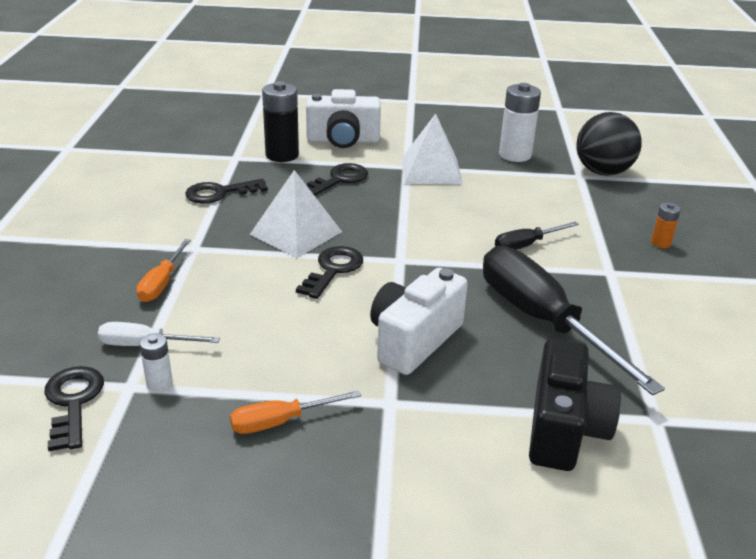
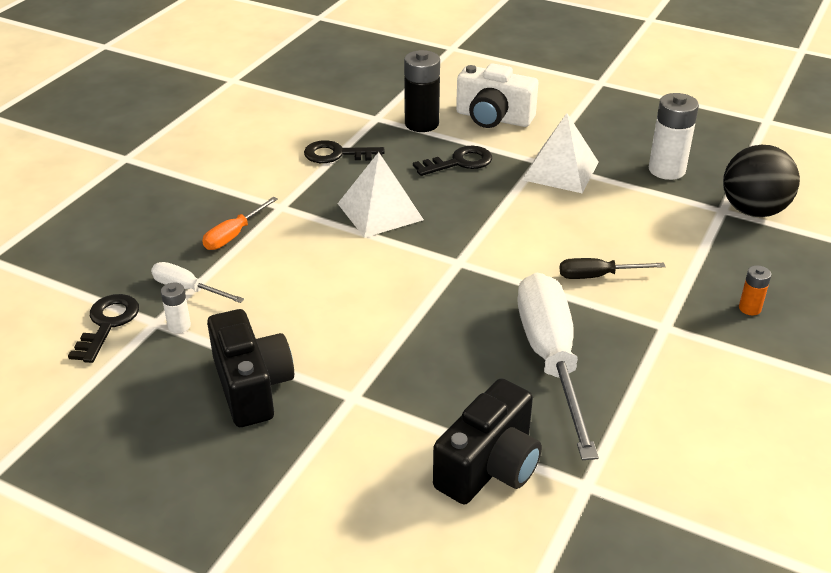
camera: 25 degrees right, 5 degrees up
orange screwdriver [230,390,361,434] -> black camera [207,309,294,427]
black key [296,246,363,299] -> none
white camera [370,268,468,375] -> none
black screwdriver [483,246,665,395] -> white screwdriver [518,273,599,460]

